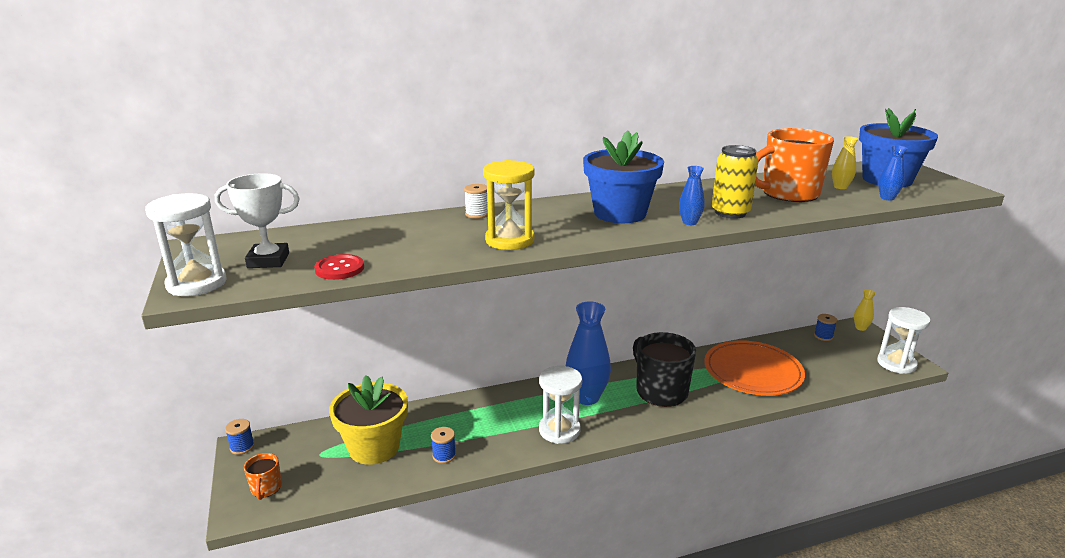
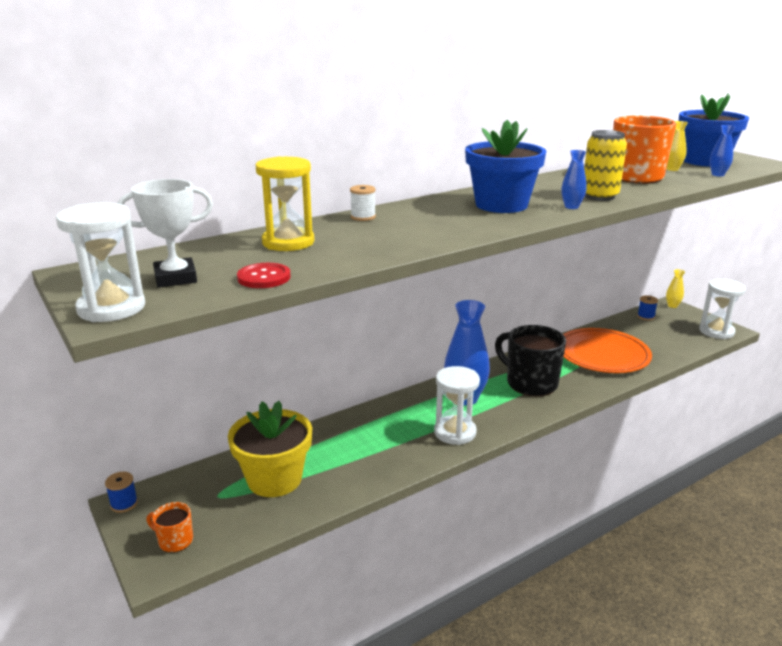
camera: 15 degrees left, 0 degrees up
orange mug [244,453,282,500] -> orange mug turned 135 degrees clockwise [146,502,193,553]
blue spool [431,427,456,464] -> none
yellow hourglass [483,160,535,250] -> yellow hourglass moved to [256,157,314,251]

